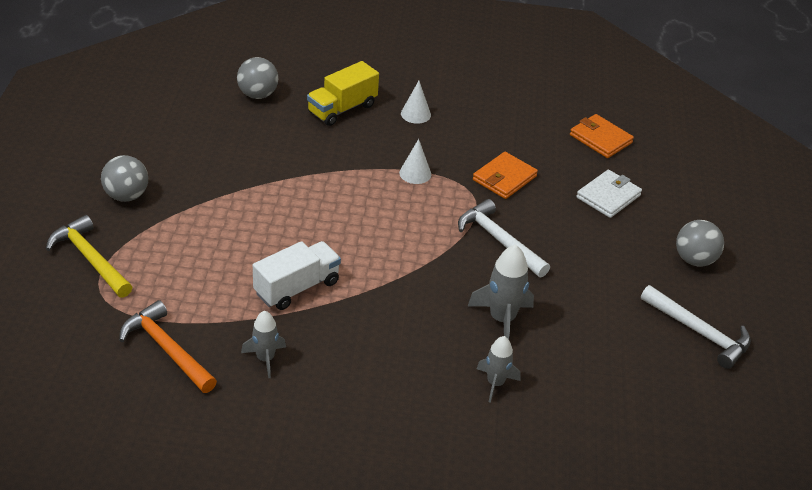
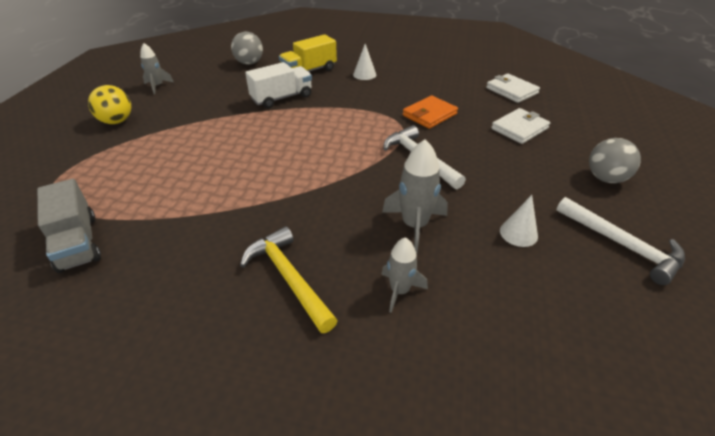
camera: 10 degrees right, 0 degrees up
yellow hammer [46,215,132,298] -> yellow hammer moved to [240,226,338,333]
grey ball [101,155,148,202] -> yellow ball [88,85,131,124]
orange hammer [119,300,217,393] -> grey truck [37,179,101,273]
grey rocket [241,311,286,379] -> grey rocket moved to [140,43,174,94]
white truck [253,241,341,310] -> white truck moved to [245,62,312,108]
white cone [399,139,431,184] -> white cone moved to [500,195,538,247]
orange wallet [570,114,634,158] -> white wallet [486,73,540,103]

